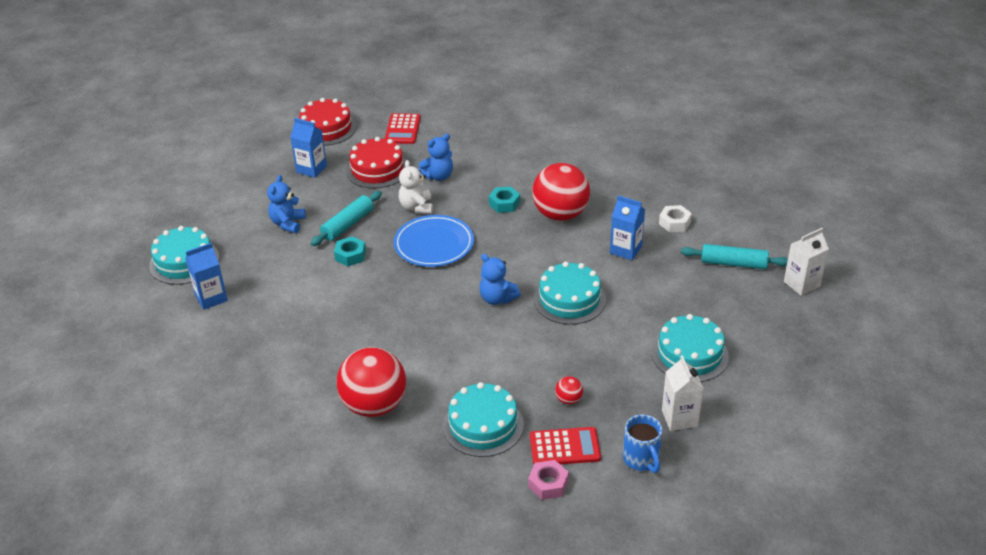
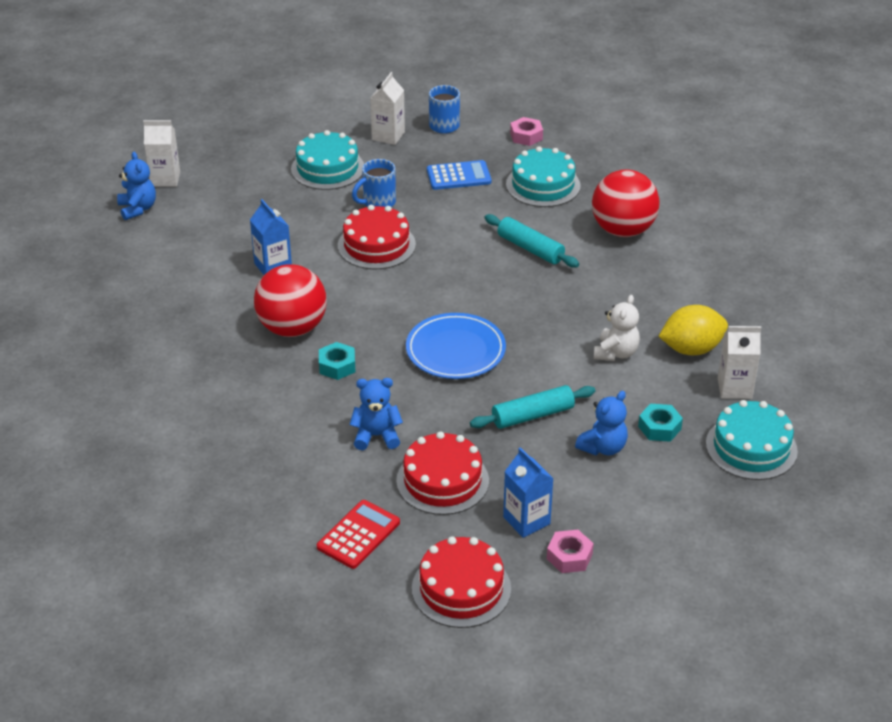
camera: 150 degrees left, 0 degrees up
blue carton [185,243,228,310] -> white carton [718,326,761,399]
turquoise nut [334,236,366,266] -> turquoise nut moved to [638,404,683,442]
white teddy bear [399,160,433,214] -> white teddy bear moved to [594,295,640,361]
blue teddy bear [479,254,521,305] -> blue teddy bear moved to [117,152,156,220]
red calculator [530,427,601,464] -> none
turquoise cake [534,262,606,325] -> red cake [338,205,416,269]
red ball [555,376,583,405] -> blue calculator [427,160,491,190]
white nut [659,205,692,232] -> none
turquoise rolling pin [681,244,788,269] -> turquoise rolling pin moved to [484,214,579,268]
none -> blue mug [352,159,396,207]
none -> pink nut [547,530,594,573]
none -> yellow lemon [658,305,728,355]

